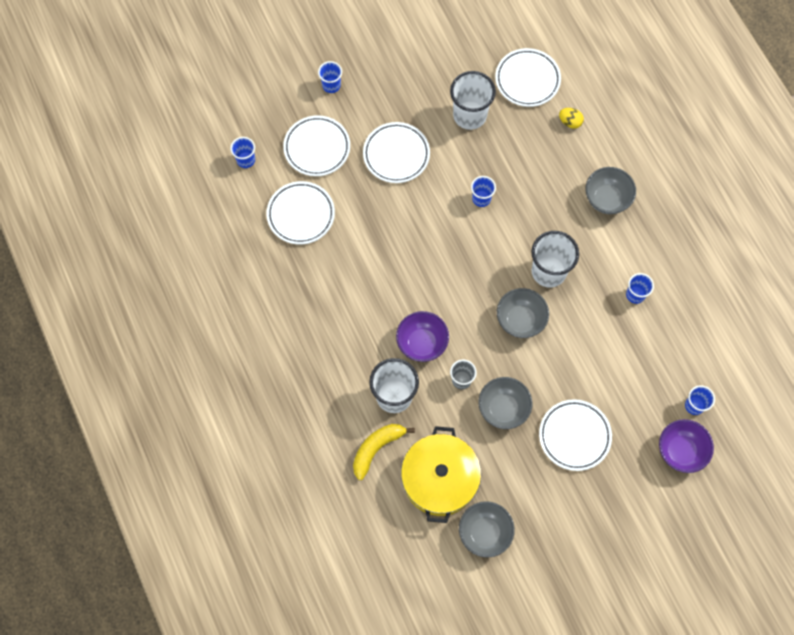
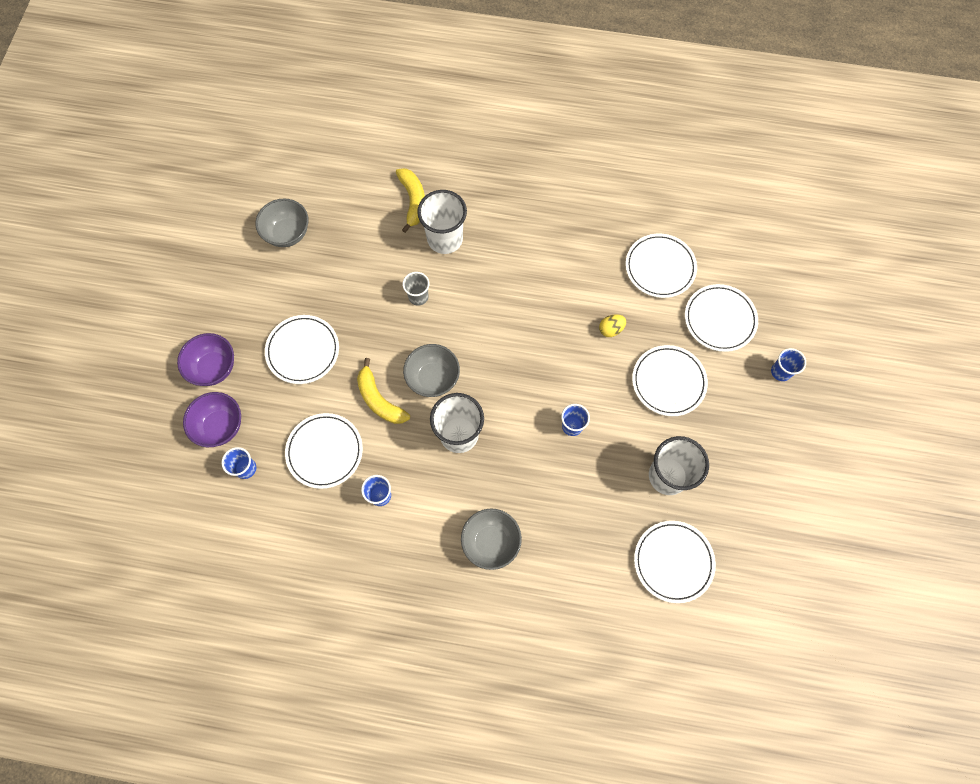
camera: 125 degrees right, 0 degrees up
blue cup [230,137,255,168] -> none
purple bowl [396,311,449,362] -> purple bowl moved to [177,333,234,386]
yellow pot [401,426,481,523] -> none
grey bowl [479,377,532,429] -> none
yellow egg [559,108,584,129] -> yellow egg moved to [599,314,626,337]
none -> white plate [285,413,363,489]
none -> yellow banana [357,358,410,424]

